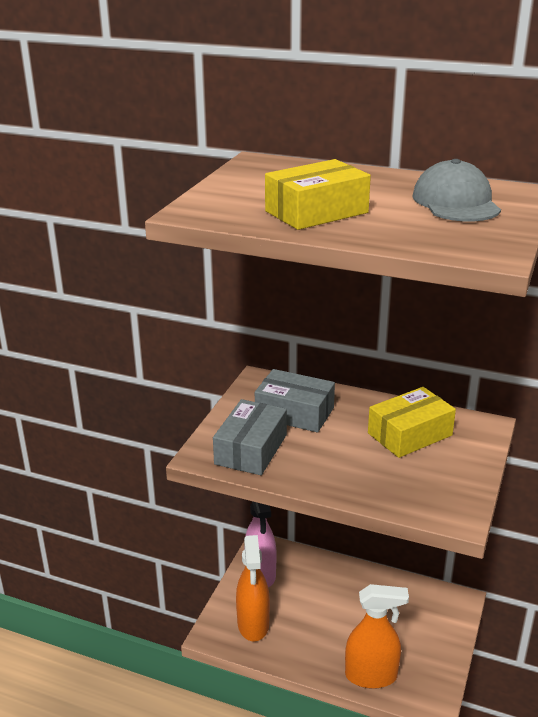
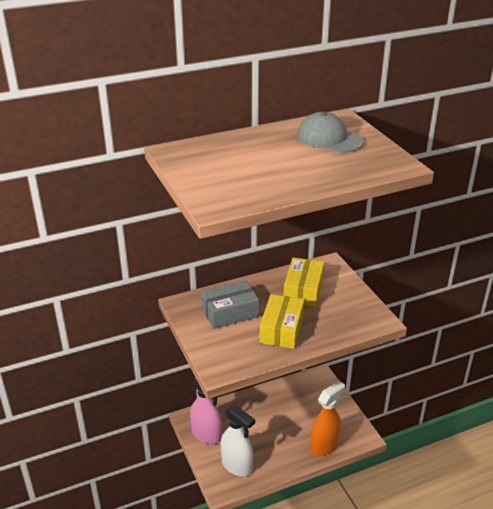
camera: 45 degrees left, 5 degrees up
grey box [213,399,287,475] -> none
orange spray bottle [236,535,270,641] -> white spray bottle [221,405,255,477]
yellow box [265,159,371,230] -> yellow box moved to [259,294,305,349]

